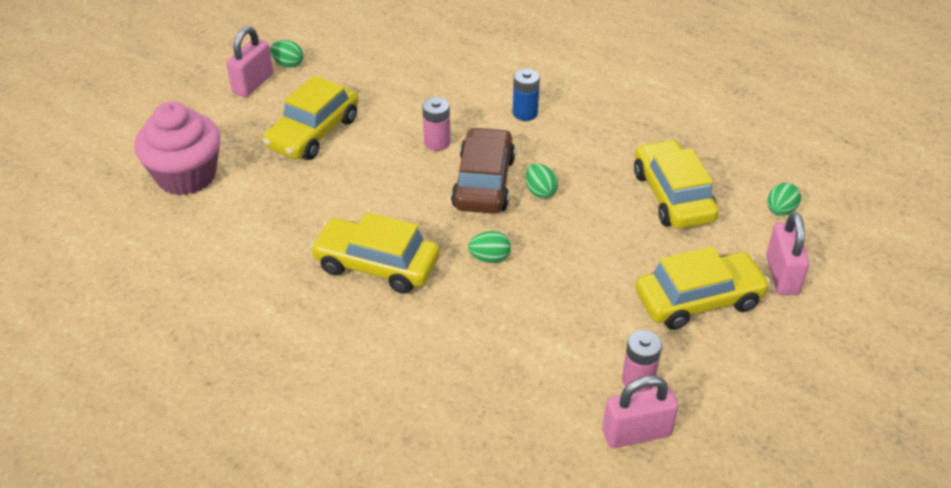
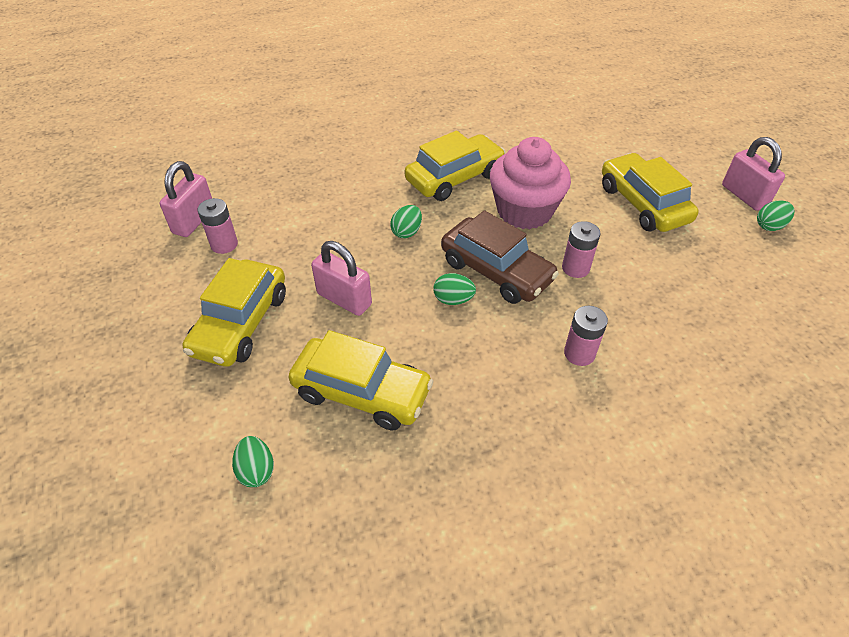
camera: 125 degrees right, 5 degrees up
pink cupcake [134,101,221,195] -> pink cupcake moved to [490,137,571,229]
blue battery [513,68,540,121] -> pink battery [564,306,608,366]
pink padlock [766,212,810,295] -> pink padlock moved to [311,241,372,316]

